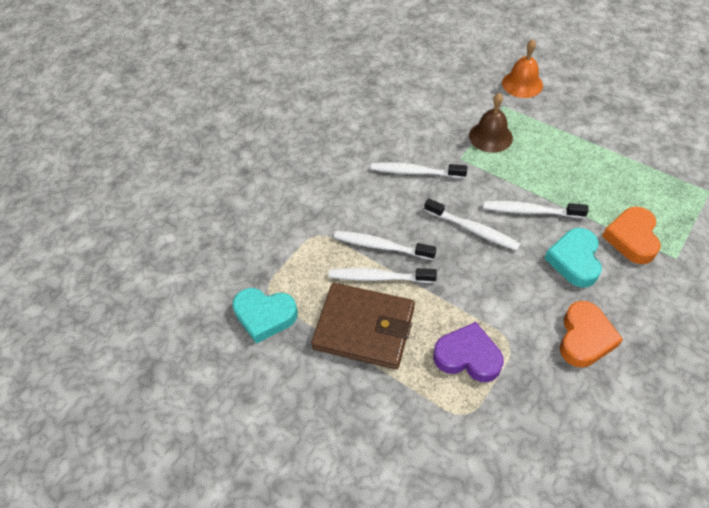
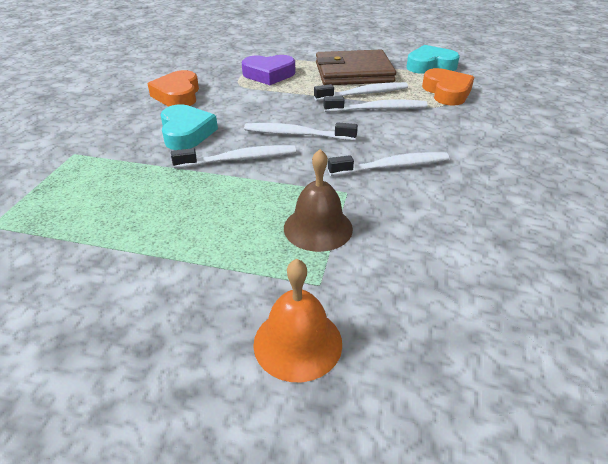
camera: 155 degrees right, 15 degrees down
orange heart [602,207,661,264] -> orange heart moved to [422,68,474,106]

